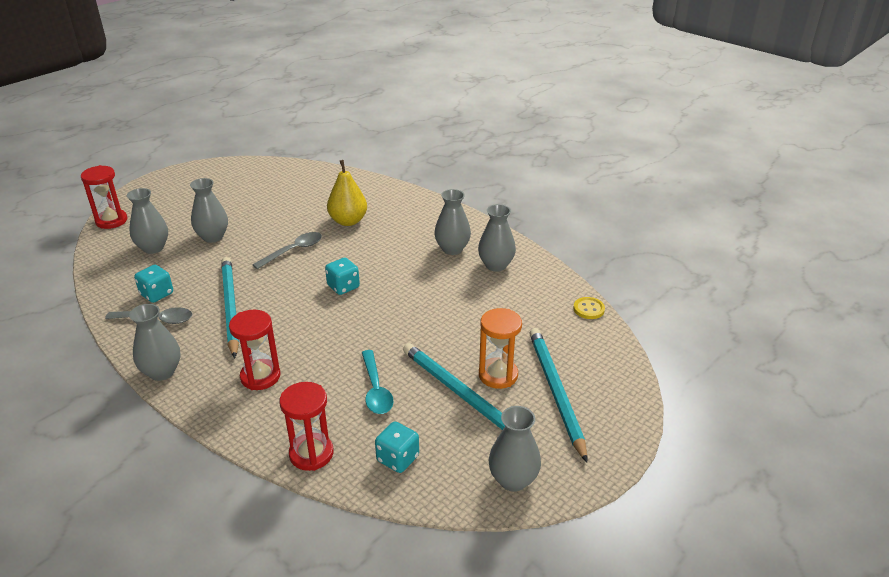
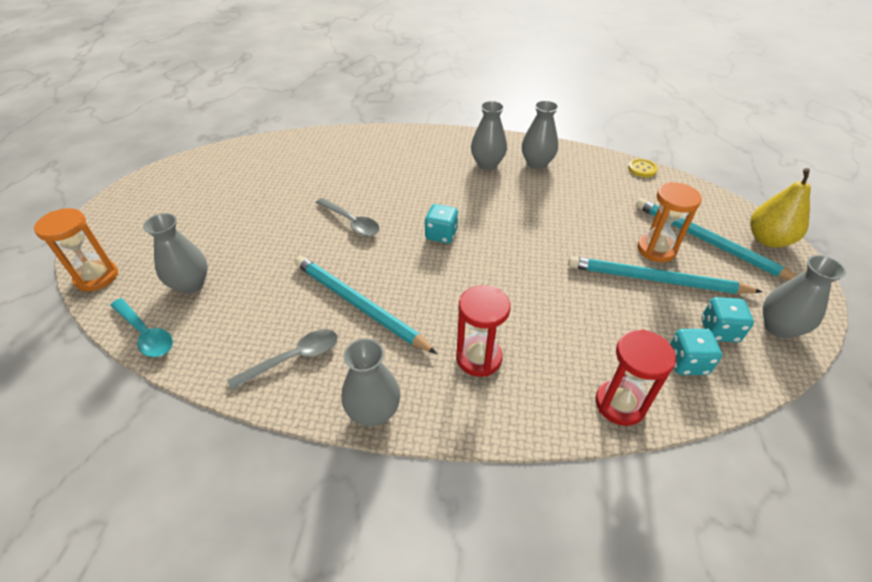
camera: 35 degrees left, 10 degrees up
red hourglass [81,165,127,229] -> orange hourglass [34,208,118,292]
turquoise dice [134,265,173,303] -> turquoise dice moved to [701,297,754,342]
grey vase [190,178,228,243] -> none
grey spoon [252,232,322,269] -> grey spoon turned 120 degrees clockwise [316,198,380,236]
yellow pear [327,160,367,226] -> yellow pear moved to [750,168,811,248]
turquoise spoon [362,350,393,414] -> turquoise spoon moved to [110,298,173,357]

